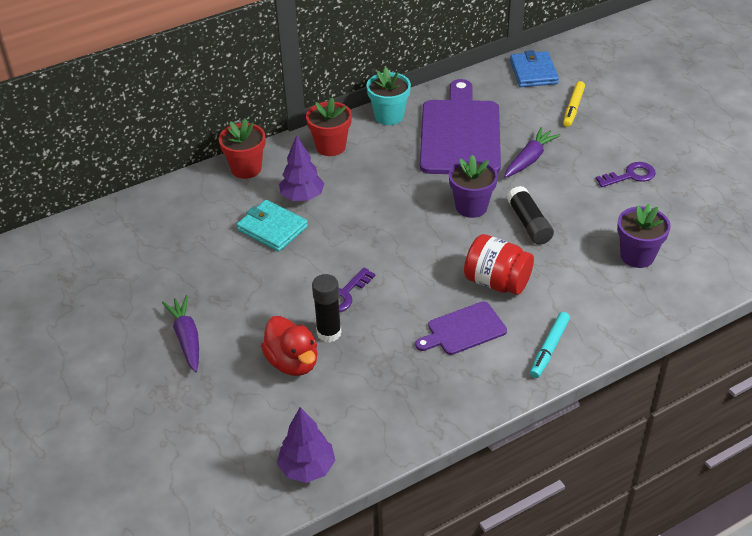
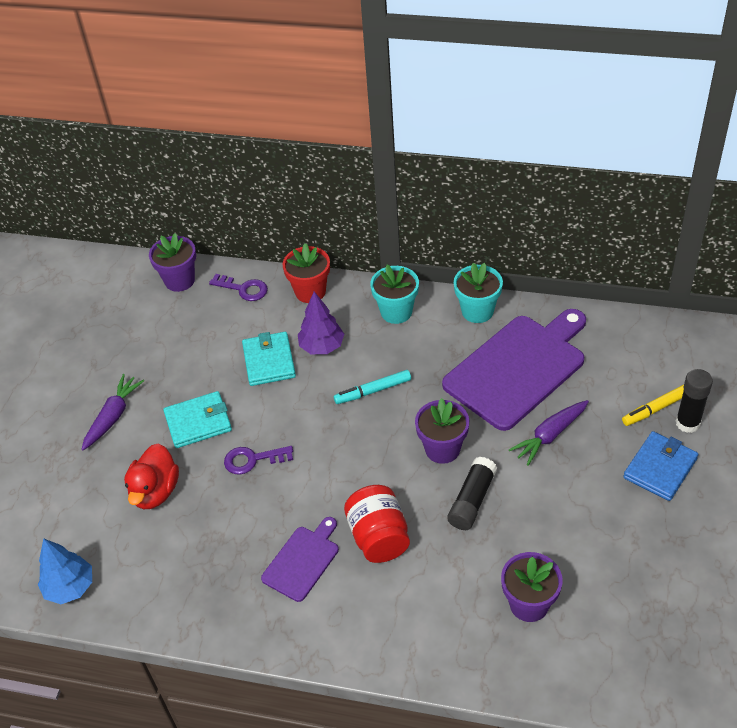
camera: 45 degrees right, 5 degrees up
purple tree [277,407,335,483] -> blue tree [38,538,92,604]
red flower pot [306,97,352,156] -> turquoise flower pot [370,265,419,324]
black glue stick [312,274,341,342] -> black glue stick moved to [676,369,713,433]
purple cutting board [415,301,507,355] -> purple cutting board turned 105 degrees clockwise [261,517,339,602]
purple carrot [504,127,560,178] -> purple carrot turned 150 degrees clockwise [509,400,589,466]
blue wallet [510,50,559,87] -> blue wallet moved to [623,431,698,501]
turquoise marker [530,312,570,378] -> turquoise marker moved to [334,370,411,404]
purple key [596,162,656,187] -> purple key moved to [209,274,268,301]
none -> purple flower pot [149,233,196,292]
none -> turquoise wallet [163,391,232,448]

